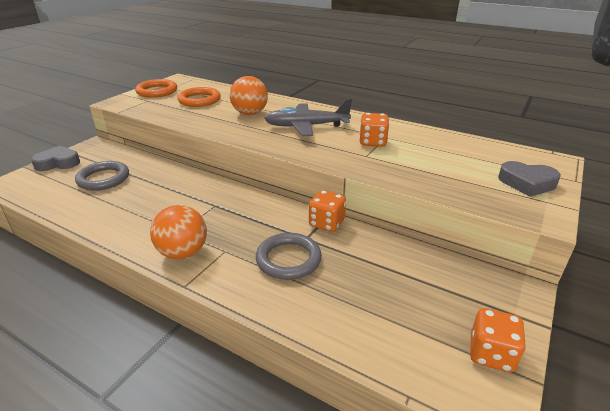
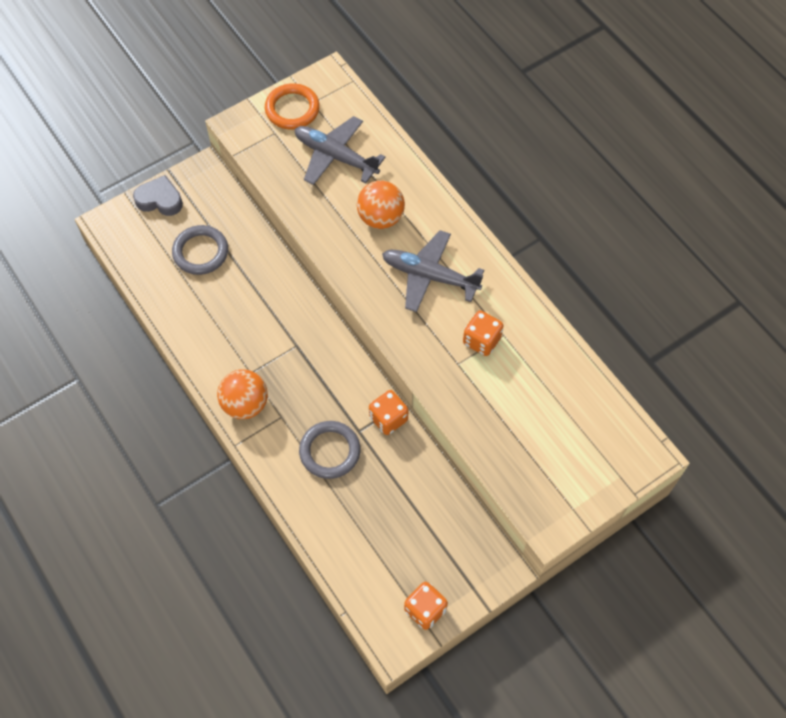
camera: 25 degrees right, 30 degrees up
orange ring [177,87,221,107] -> grey plane [295,116,386,185]
grey heart [498,161,561,197] -> none

